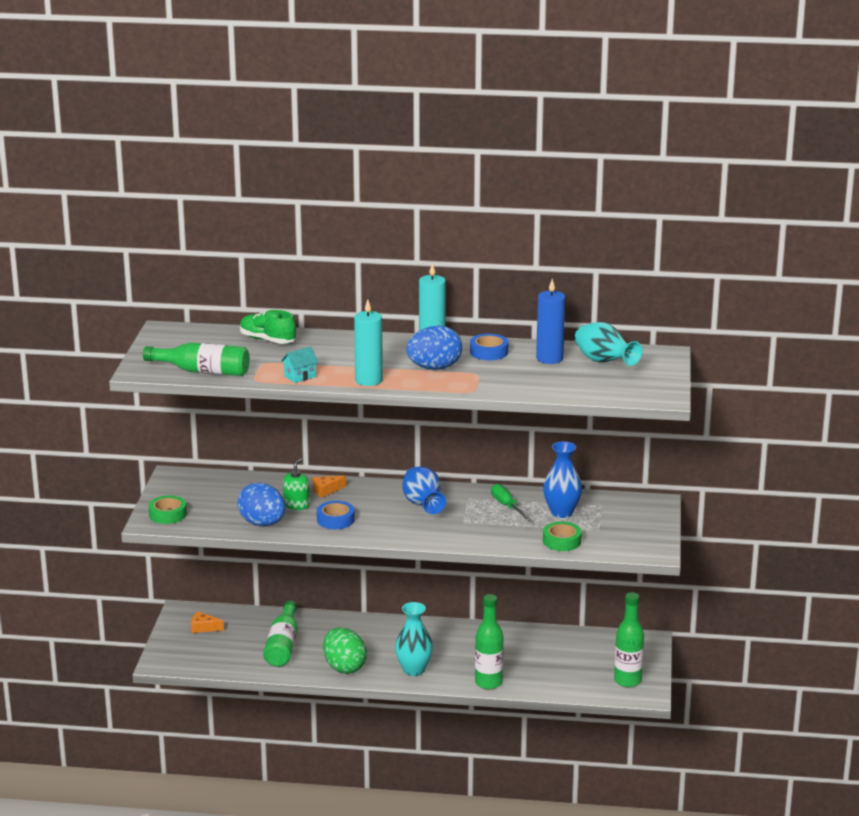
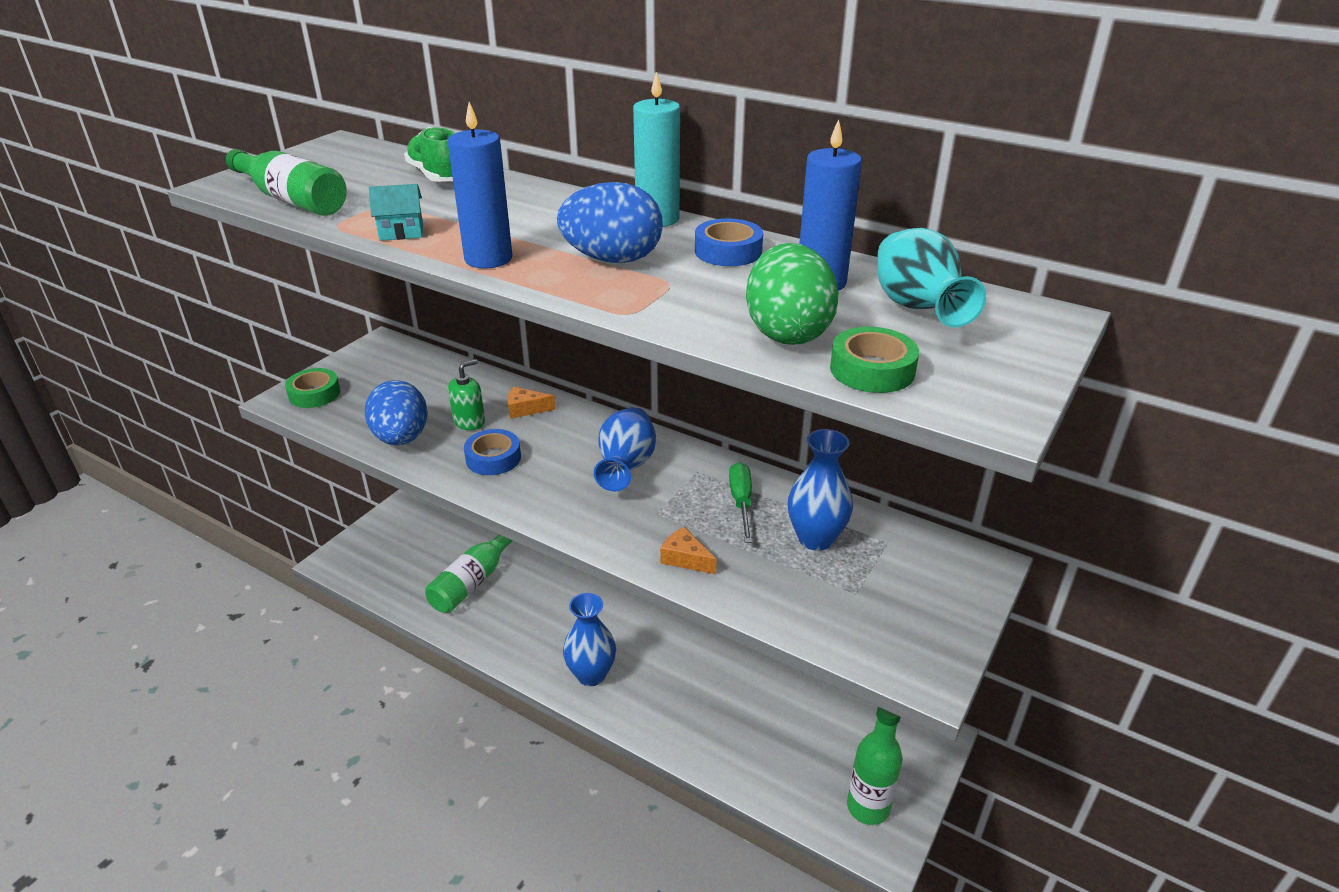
camera: 25 degrees right, 10 degrees up
orange cheese [191,611,224,633] -> orange cheese moved to [660,527,717,574]
green egg [323,627,367,674] -> green egg moved to [746,243,839,345]
turquoise candle [354,299,383,386] -> blue candle [448,102,512,269]
turquoise vase [395,602,433,676] -> blue vase [563,593,616,686]
green bottle [475,594,504,689] -> none
green tape [543,522,582,551] -> green tape moved to [830,327,919,393]

